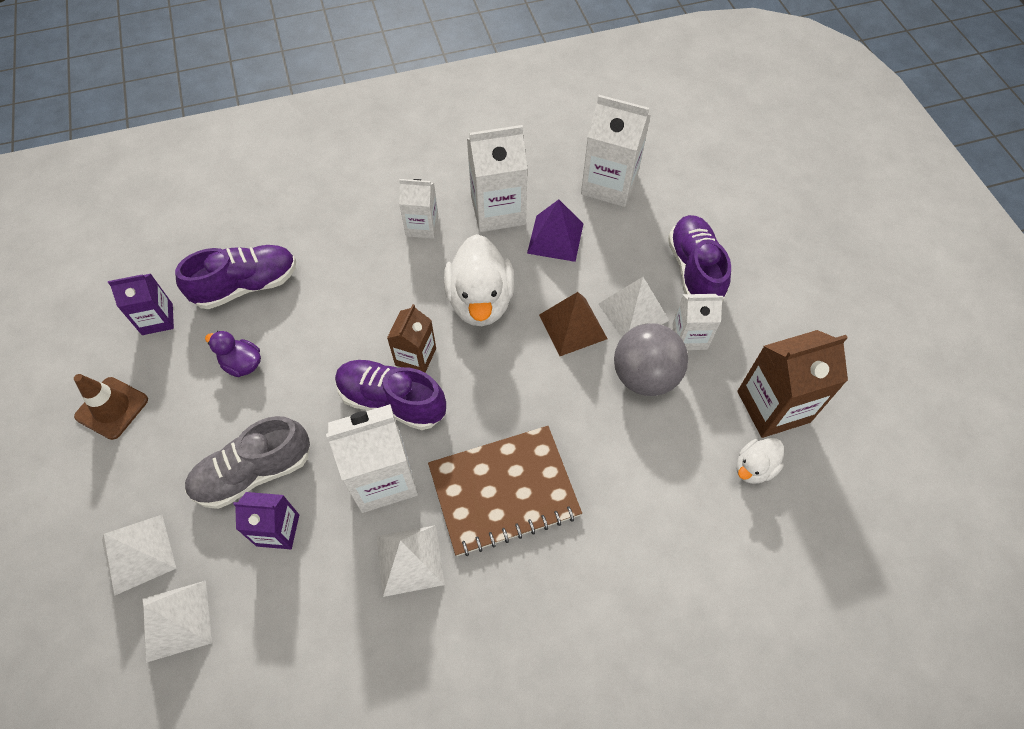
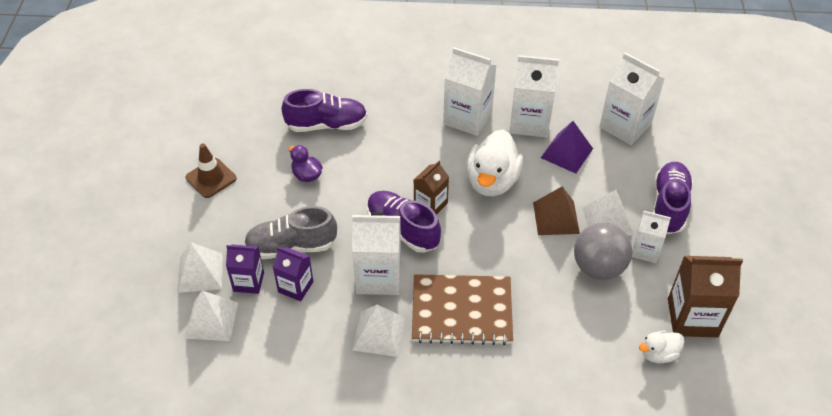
camera: 20 degrees right, 10 degrees down
purple carton [108,274,174,335] -> purple carton moved to [226,244,264,294]
white carton [399,179,438,239] -> white carton [443,47,497,136], size x1.65

